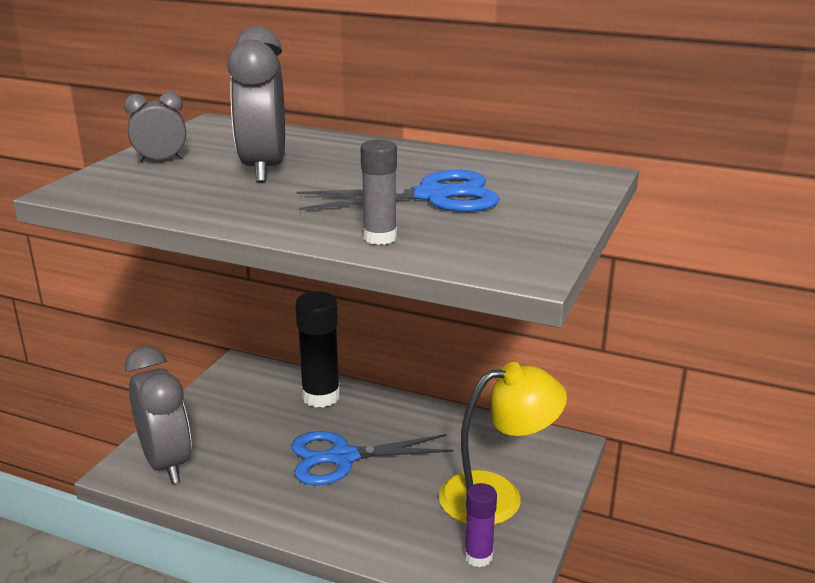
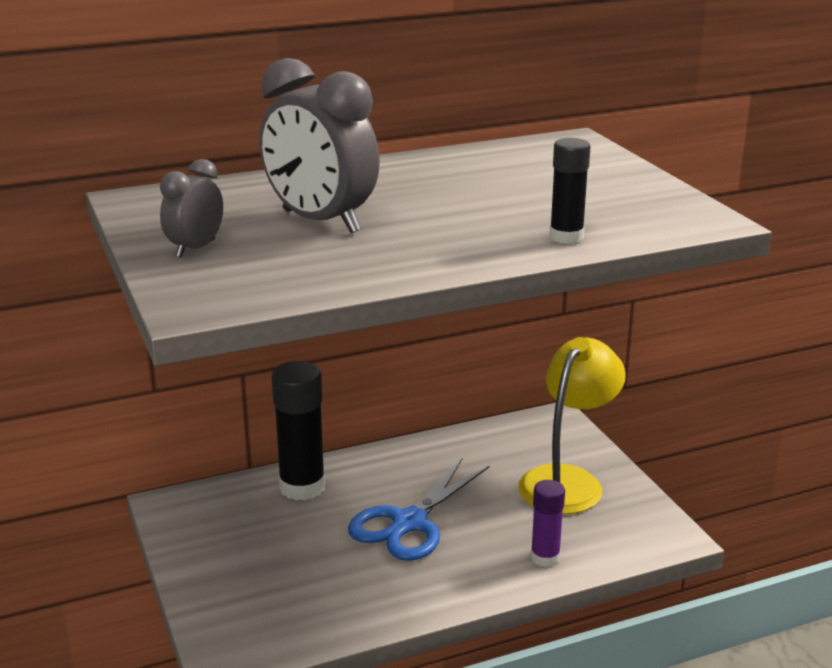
camera: 45 degrees left, 0 degrees up
grey clock [125,346,191,484] -> none
blue scissors [296,170,500,212] -> none
grey glue stick [360,139,397,245] -> black glue stick [549,138,590,244]
purple glue stick [464,483,497,567] -> purple glue stick moved to [531,480,565,567]

